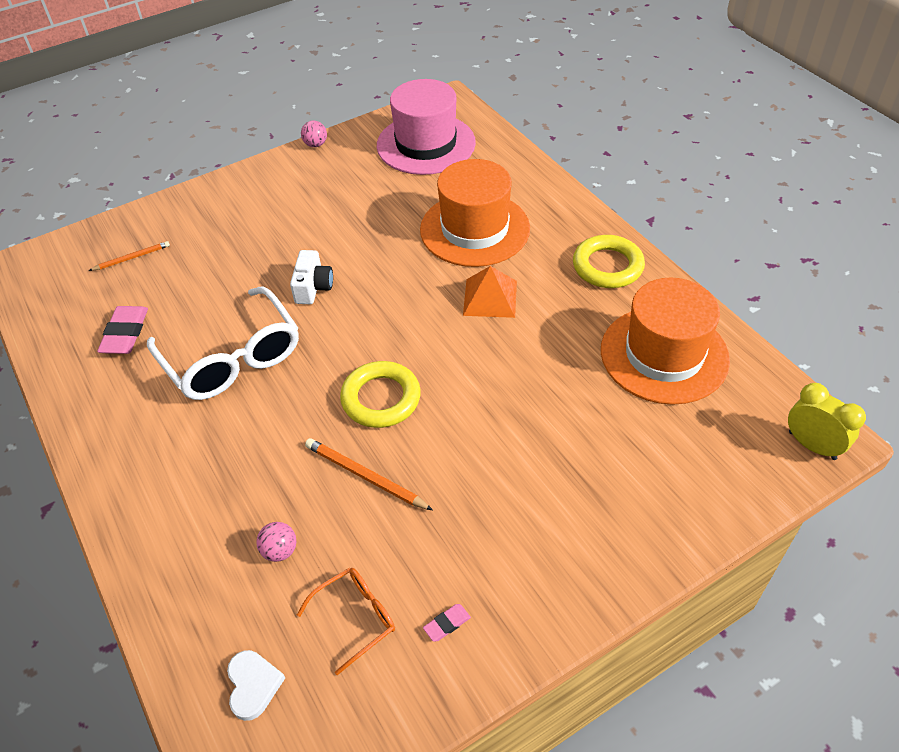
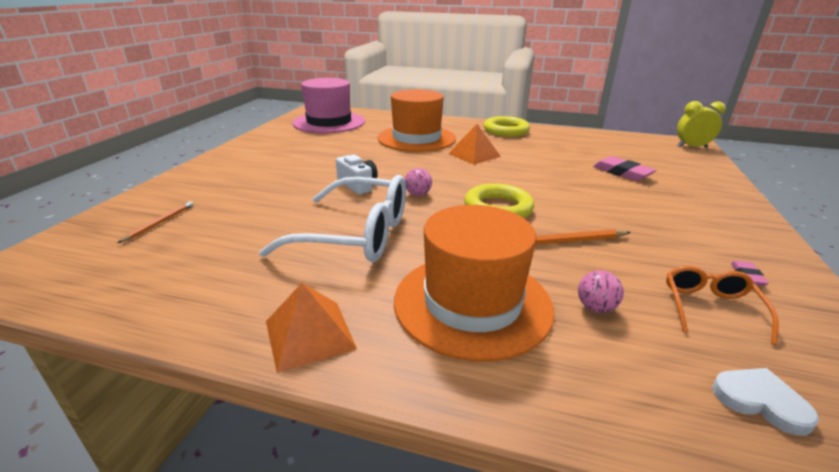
camera: 45 degrees left, 20 degrees down
pink eraser [97,306,148,354] -> pink eraser moved to [593,156,656,181]
pink ball [301,121,327,147] -> pink ball moved to [404,168,432,196]
orange hat [601,278,730,405] -> orange hat moved to [394,205,555,362]
none -> orange pyramid [266,283,357,373]

